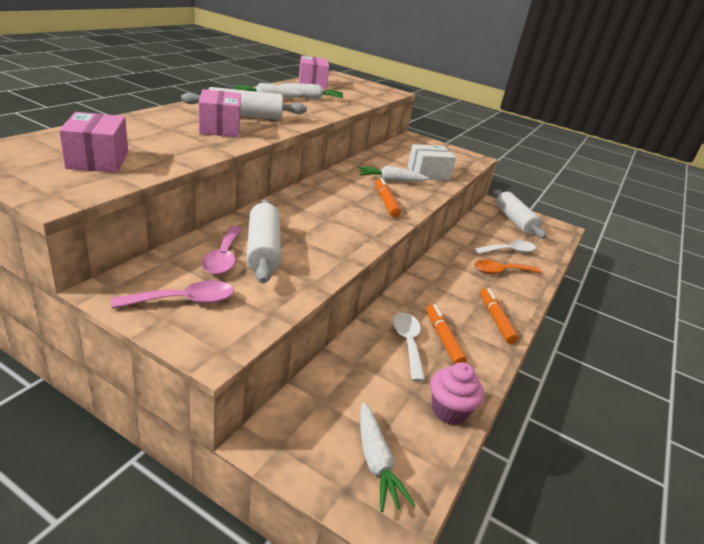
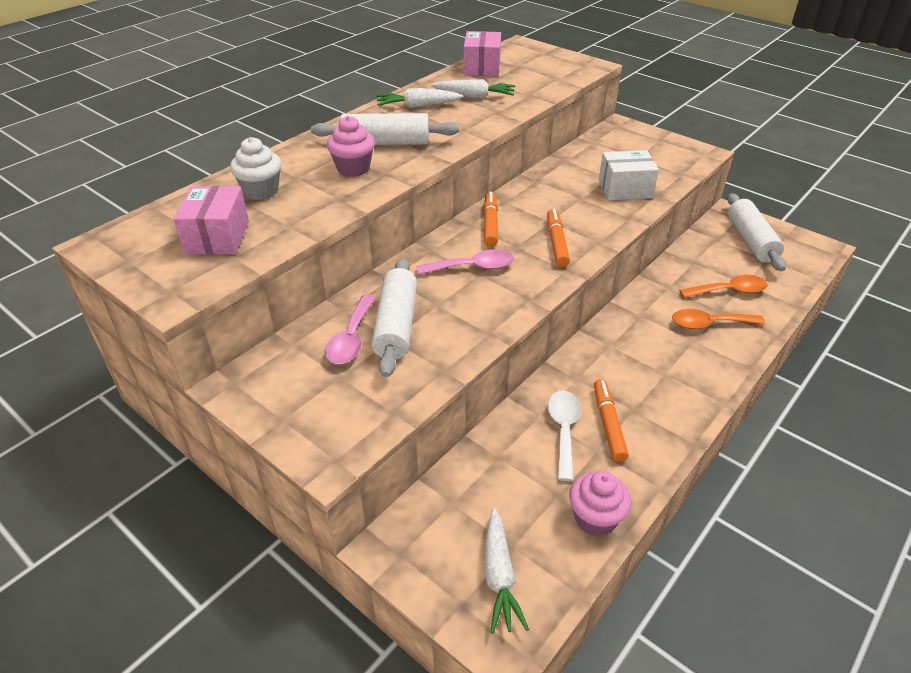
camera: 15 degrees right, 10 degrees up
pink spoon [111,281,234,309] -> pink spoon moved to [416,249,514,275]
pink box [199,89,241,137] -> pink cupcake [327,116,375,177]
white carrot [358,166,429,182] -> none
white spoon [474,240,536,254] -> orange spoon [679,275,768,298]
orange marker [480,288,518,344] -> orange marker moved to [483,191,498,247]
none -> white cupcake [230,137,282,200]

